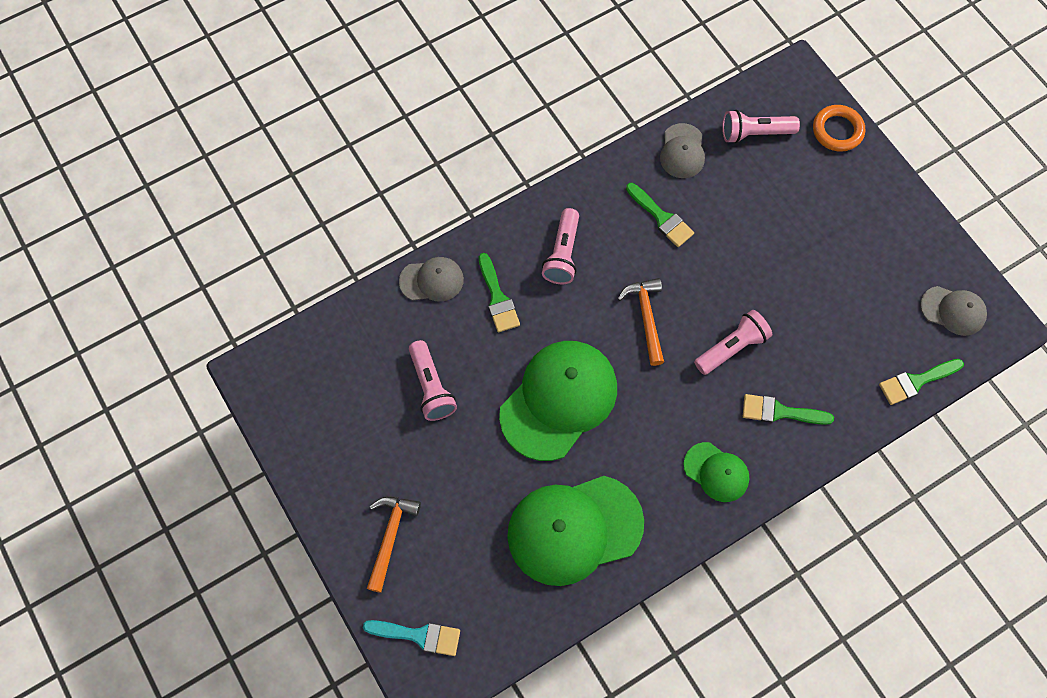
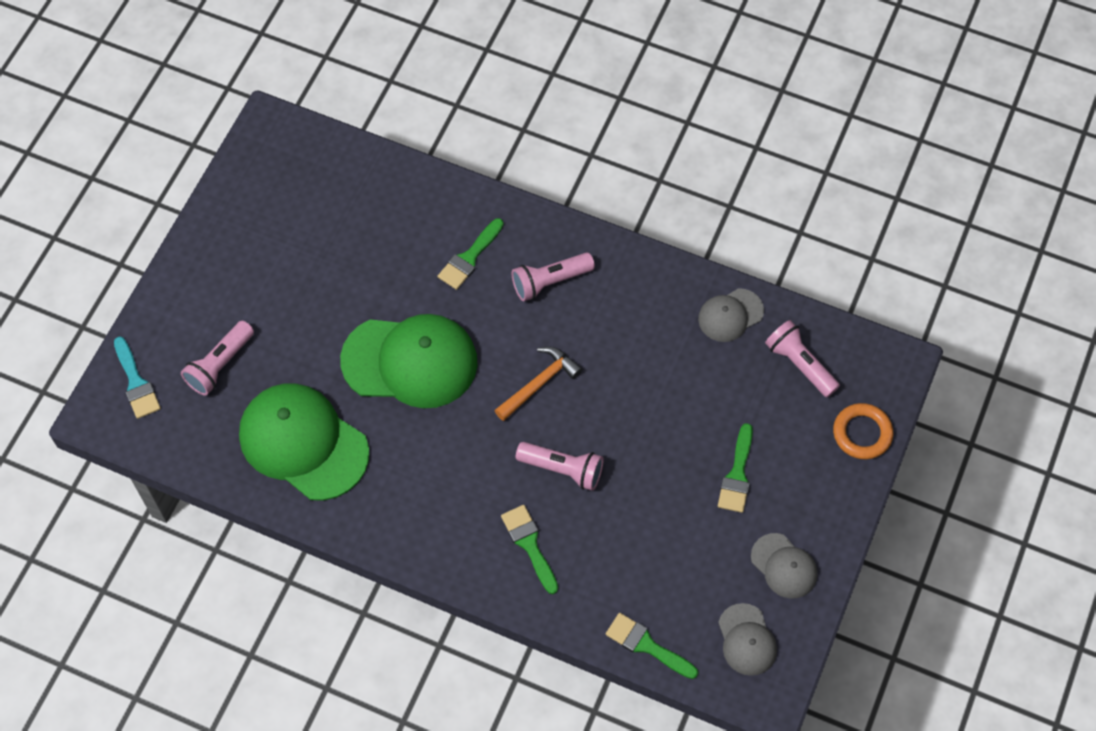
camera: 55 degrees right, 5 degrees down
orange hammer [367,496,421,593] -> none
grey cap [399,257,464,301] -> grey cap moved to [751,533,818,599]
pink flashlight [409,340,457,421] -> pink flashlight moved to [181,321,254,396]
green brush [626,183,694,247] -> green brush moved to [718,423,753,513]
green cap [683,442,749,502] -> none

